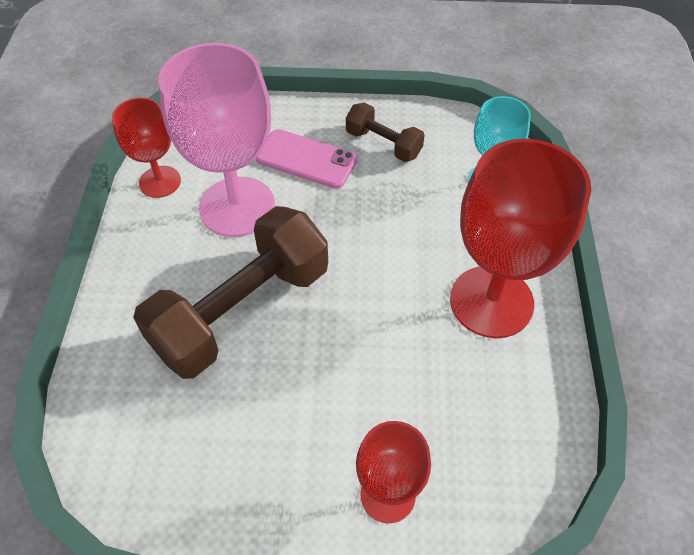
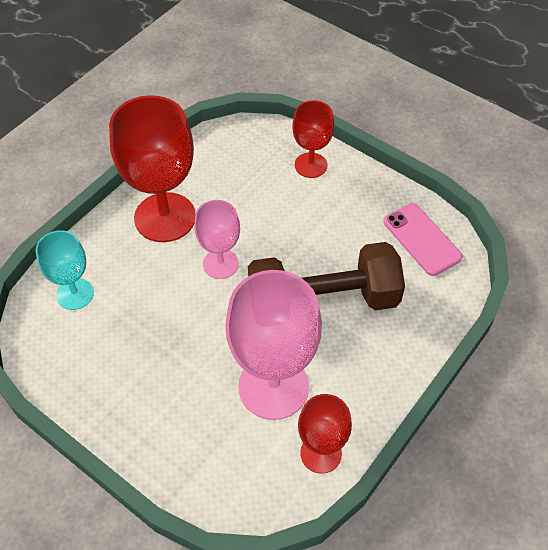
camera: 145 degrees left, 0 degrees up
pink phone [256,129,357,189] -> pink phone moved to [383,203,463,276]
brown dumbbell [346,102,425,162] -> none
none -> pink goblet [194,200,240,279]

